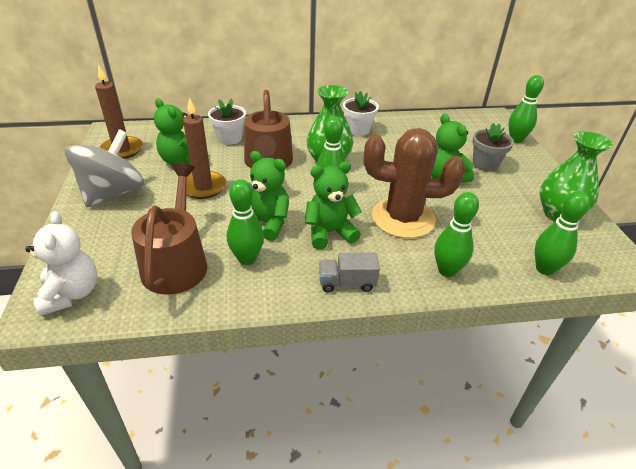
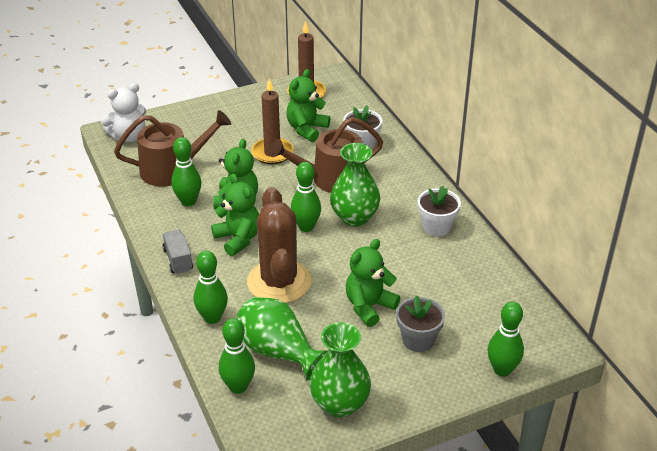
camera: 75 degrees right, 0 degrees up
grey spinning top [65,129,144,207] -> none
none -> green vase [236,297,328,381]

